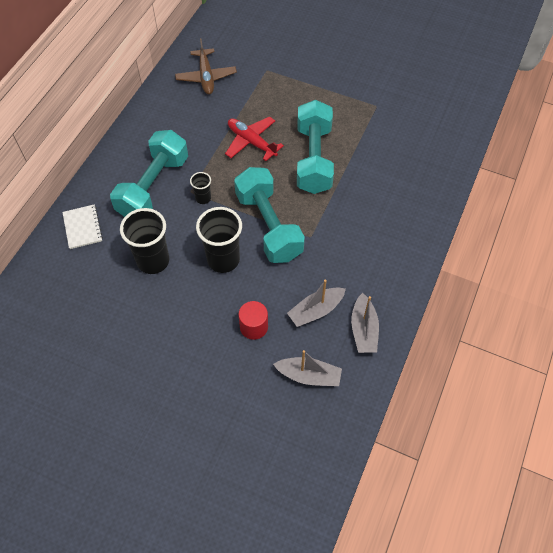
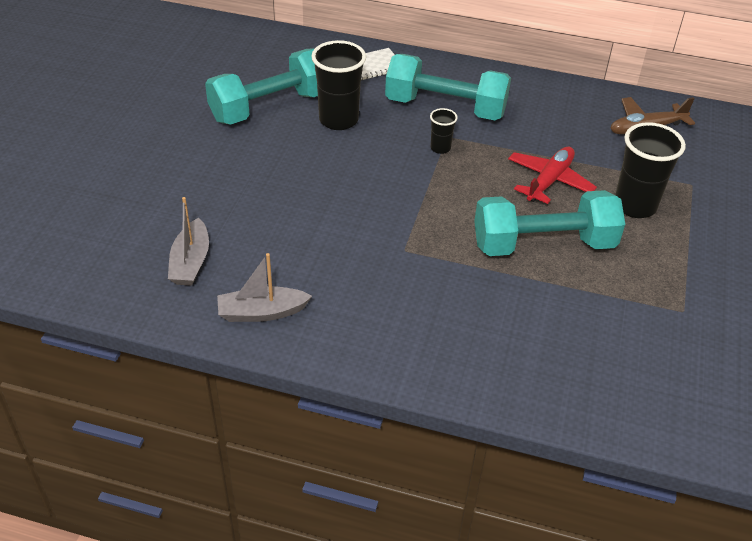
camera: 80 degrees right, 15 degrees down
black cup [196,207,242,273] -> black cup moved to [615,122,686,218]
turquoise dumbbell [234,167,305,263] -> turquoise dumbbell moved to [205,48,318,125]
red cylinder [238,301,268,340] -> none
grey boat [287,279,346,327] -> none

